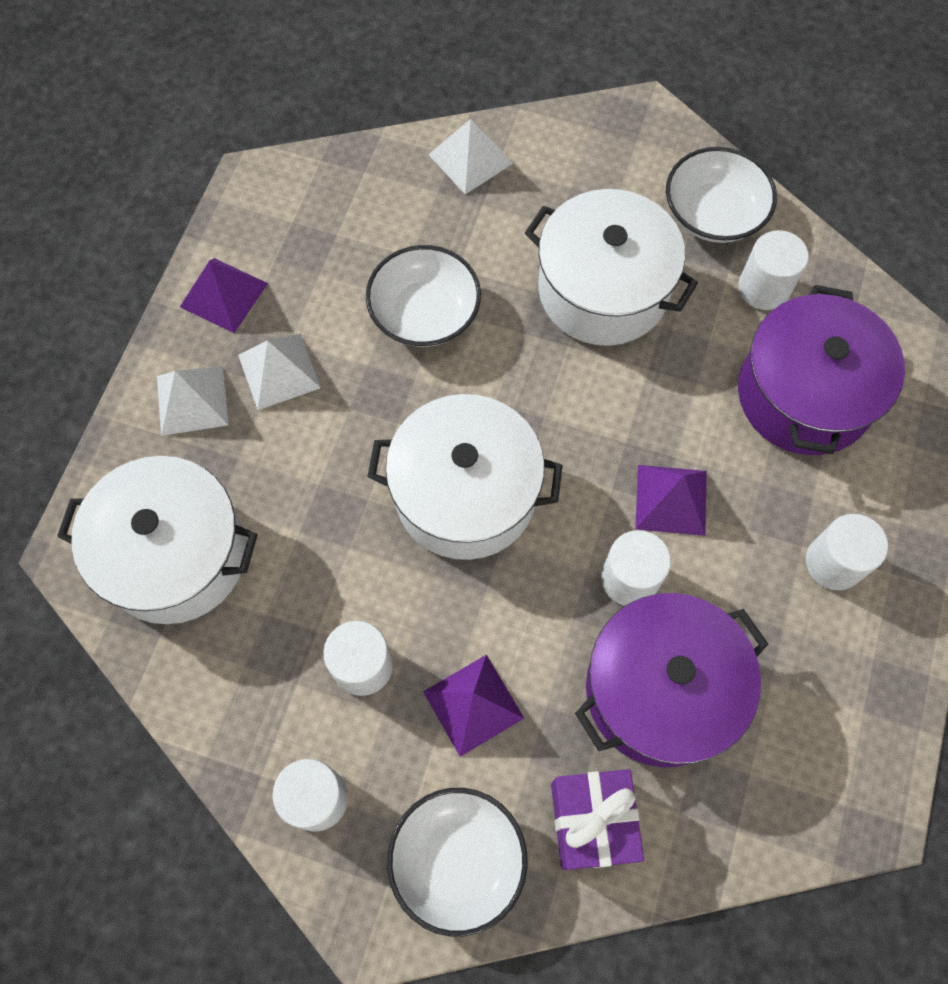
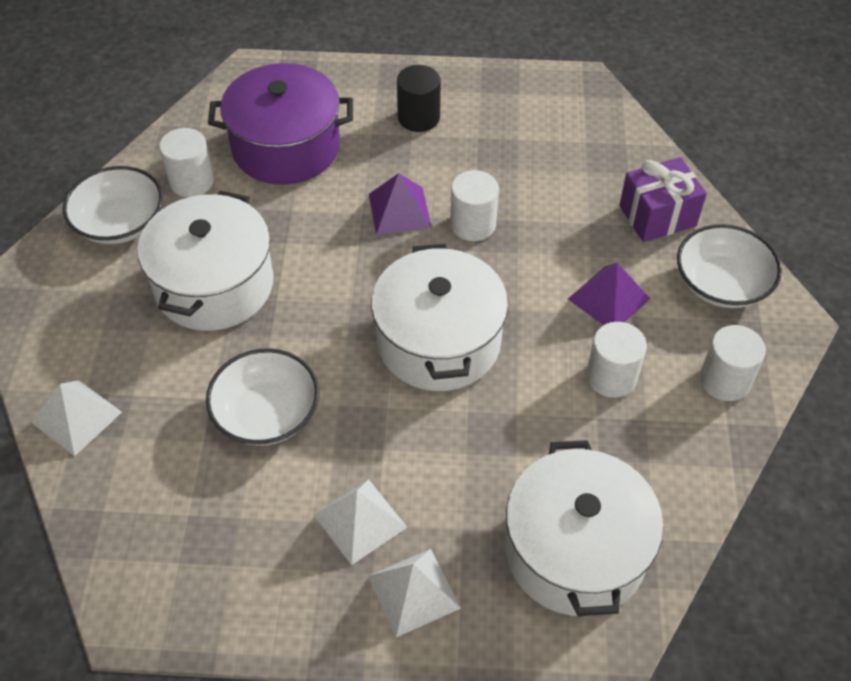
camera: 105 degrees left, 15 degrees down
purple pyramid [180,258,268,333] -> none
purple pot [575,593,768,767] -> none
white cylinder [806,514,888,590] -> black cylinder [397,65,441,132]

